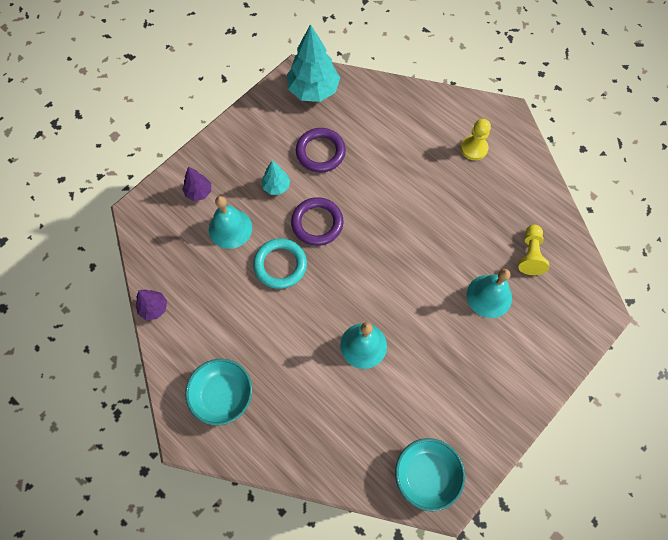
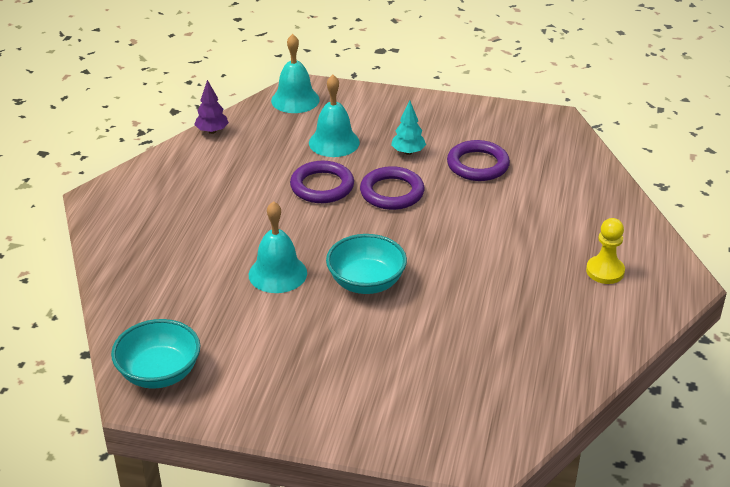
camera: 60 degrees right, 30 degrees down
purple tree [182,167,211,201] -> none
turquoise bowl [185,359,252,425] -> turquoise bowl moved to [326,234,407,294]
turquoise ring [253,238,307,289] -> purple ring [290,161,354,203]
turquoise tree [287,24,340,102] -> none
turquoise bell [467,269,512,318] -> turquoise bell moved to [271,34,320,113]
yellow pawn [518,225,549,275] -> none

